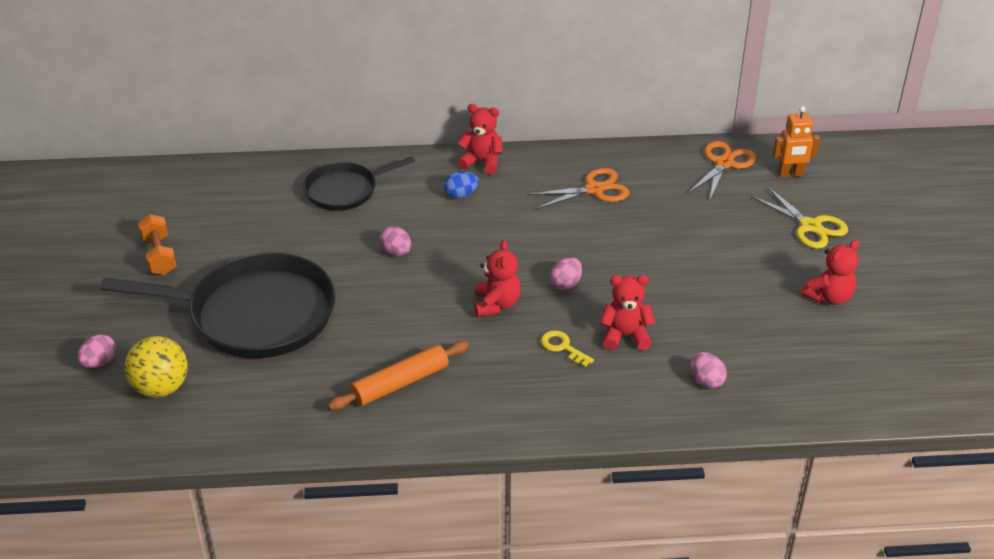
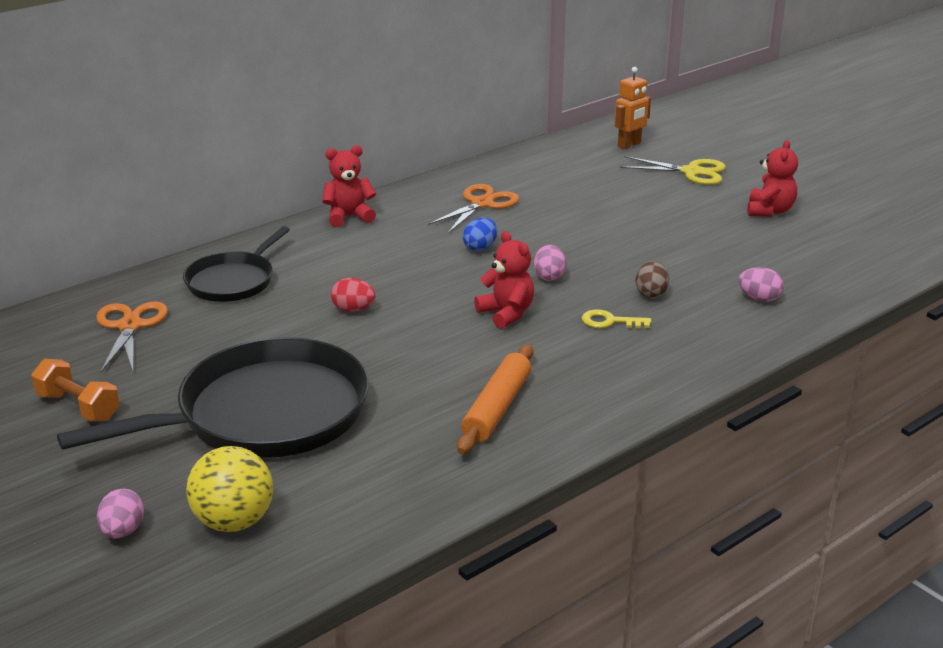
camera: 35 degrees left, 10 degrees down
pink egg [379,226,411,256] -> red egg [331,278,375,312]
blue egg [444,171,479,199] -> blue egg moved to [462,218,497,251]
red teddy bear [600,275,656,350] -> brown egg [635,261,669,298]
orange scissors [688,141,756,199] -> orange scissors moved to [96,302,168,372]

